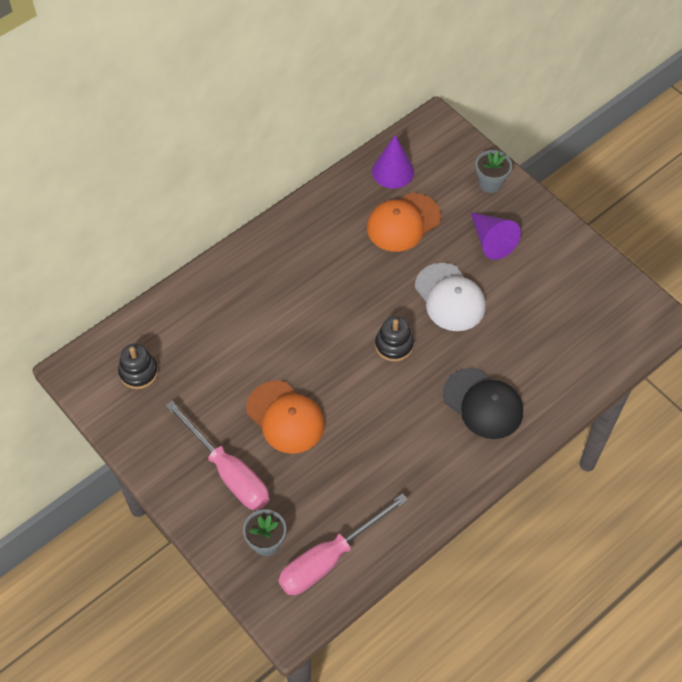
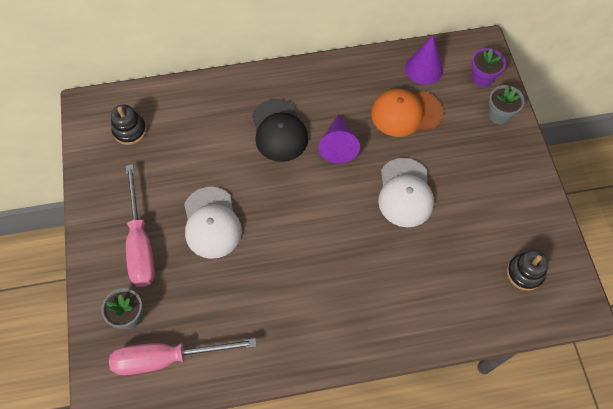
camera: 30 degrees right, 5 degrees up
orange cap [246,380,325,454] -> white cap [184,187,242,259]
black stacking toy [375,316,414,362] -> black stacking toy moved to [507,250,548,291]
black cap [443,368,523,439] -> black cap moved to [252,99,308,162]
purple cone [470,212,521,260] -> purple cone moved to [318,114,360,163]
none -> purple flower pot [471,48,506,87]

